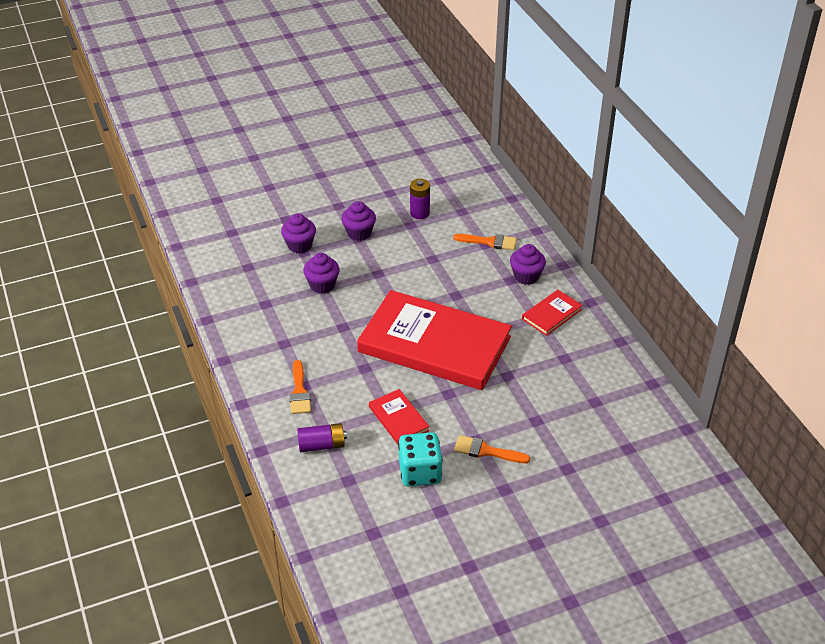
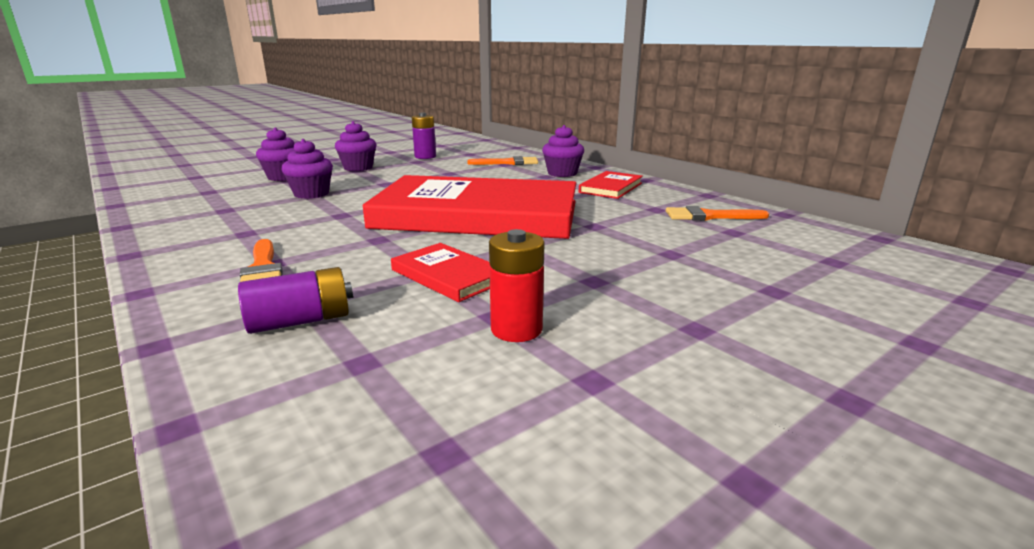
camera: 15 degrees left, 20 degrees down
turquoise dice [398,432,443,486] -> red battery [489,229,545,342]
orange brush [454,435,530,463] -> orange brush moved to [666,206,769,221]

